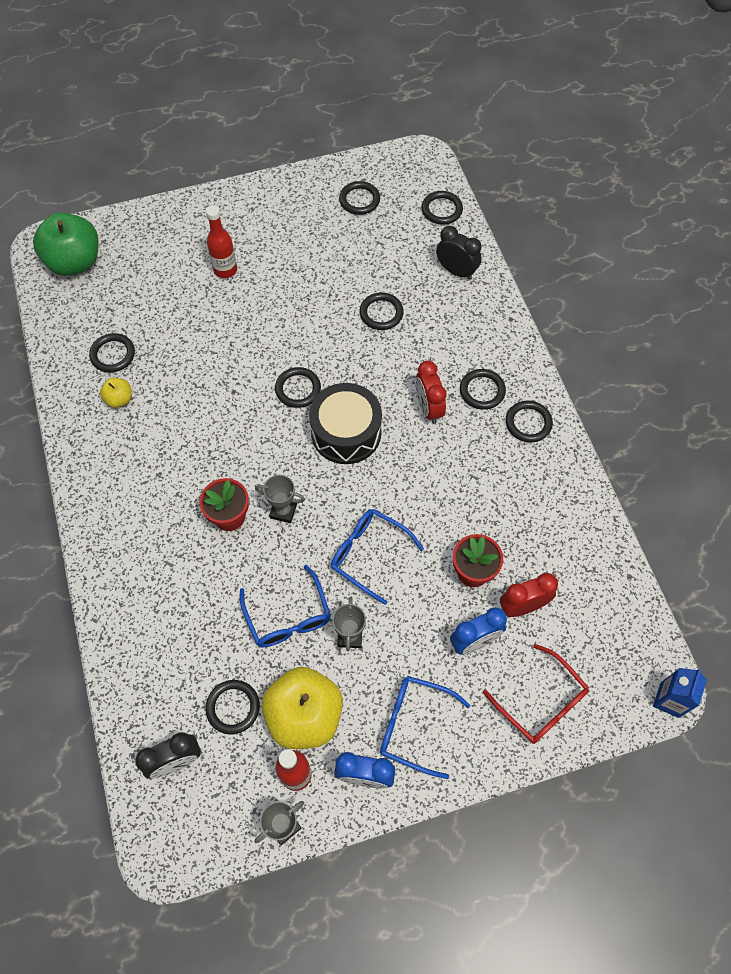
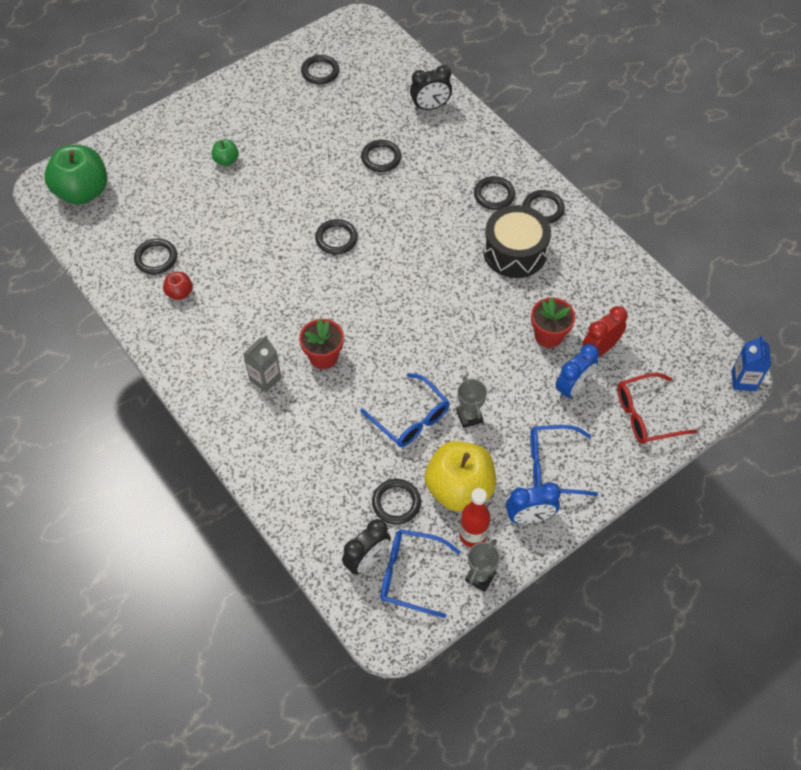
camera: 20 degrees left, 5 degrees down
yellow apple [100,378,131,408] -> red apple [163,272,193,300]
red bottle [206,206,237,278] -> green apple [211,139,239,166]
grey trophy [255,475,305,523] -> none
black drum [309,383,382,464] -> black drum moved to [483,205,551,278]
blue glasses [331,509,424,605] -> blue glasses moved to [380,529,461,618]
red clock [416,361,447,424] -> none
black ring [421,191,463,225] -> none
black clock [436,226,482,280] -> black clock turned 150 degrees clockwise [410,65,452,111]
red glasses [483,644,589,744] -> red glasses turned 135 degrees clockwise [617,373,697,444]
none -> grey carton [243,335,281,393]

